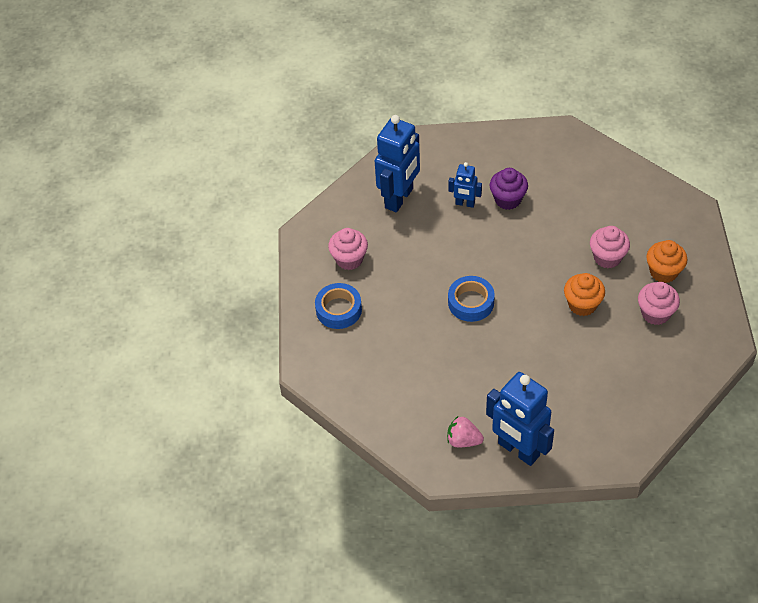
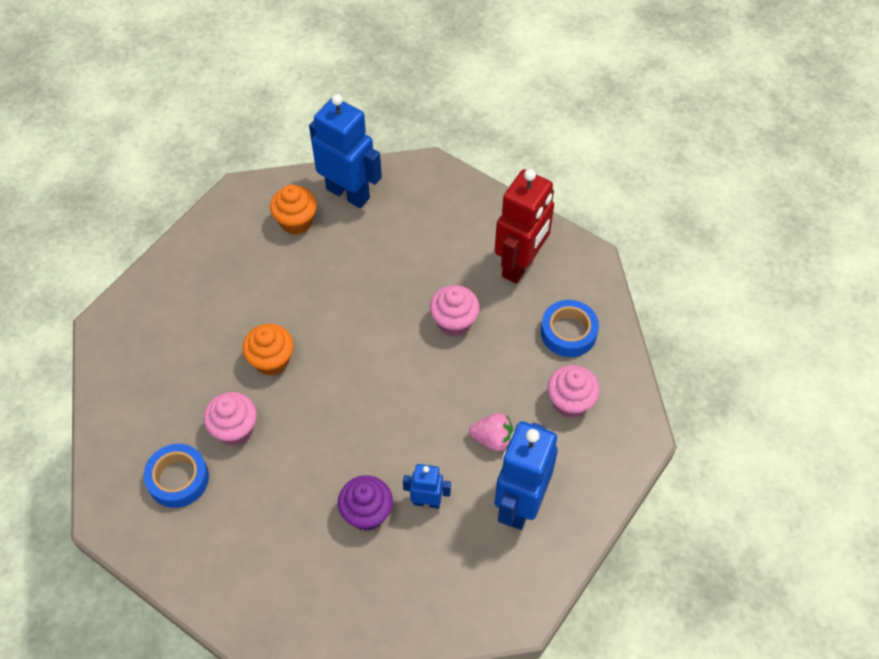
camera: 170 degrees right, 5 degrees up
pink strawberry [447,416,484,447] -> pink strawberry moved to [469,413,513,451]
blue tape [448,276,495,322] -> blue tape moved to [144,444,209,508]
pink cupcake [638,282,680,325] -> pink cupcake moved to [430,285,480,336]
orange cupcake [646,240,688,283] -> orange cupcake moved to [270,185,317,235]
none -> red robot [495,169,554,284]

